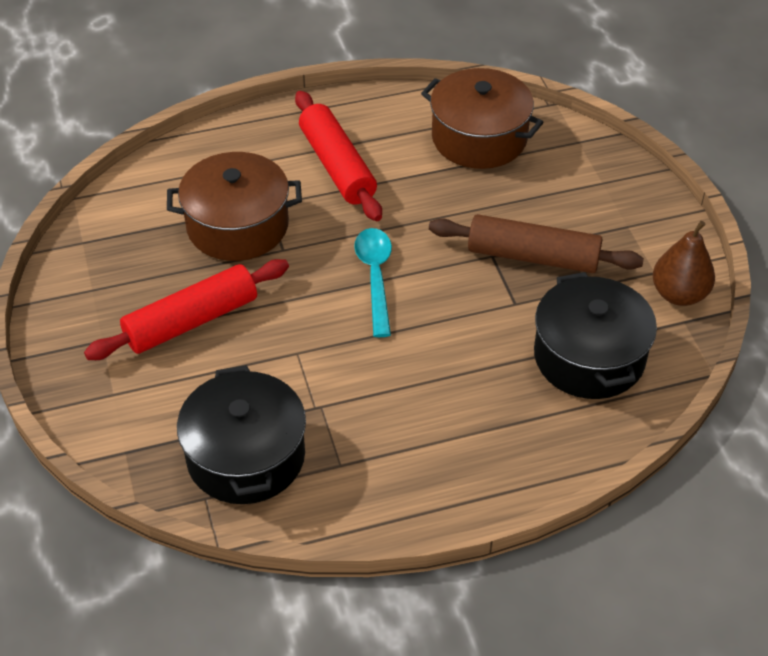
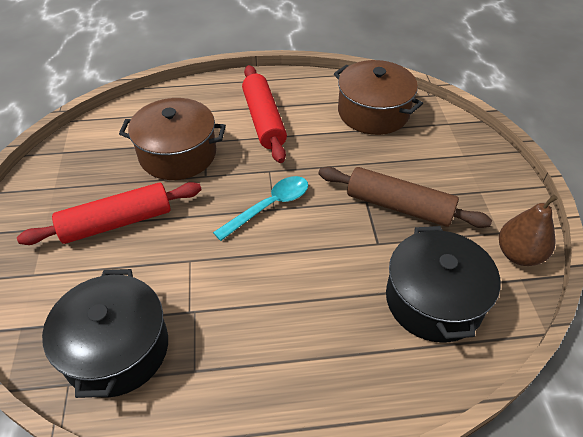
camera: 10 degrees right, 0 degrees up
turquoise spoon [354,228,392,337] -> turquoise spoon turned 45 degrees clockwise [213,176,308,241]

